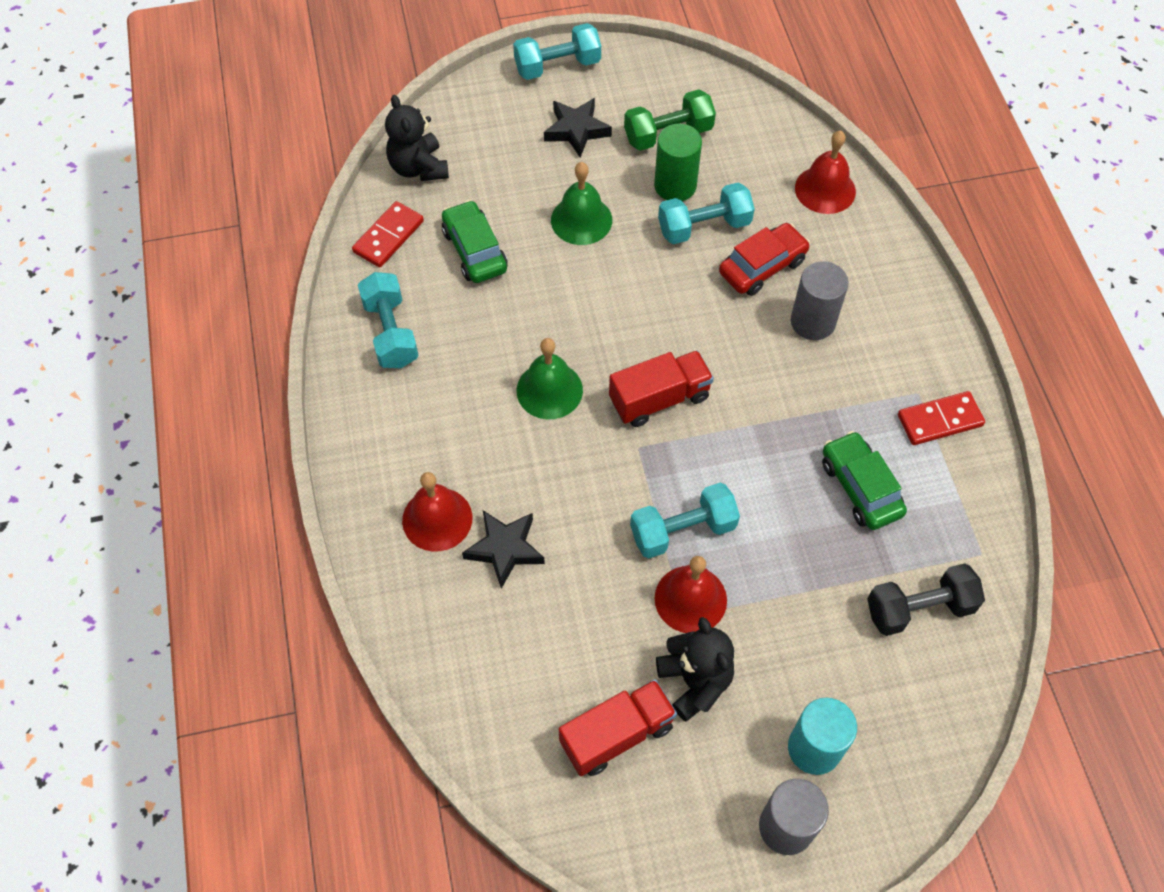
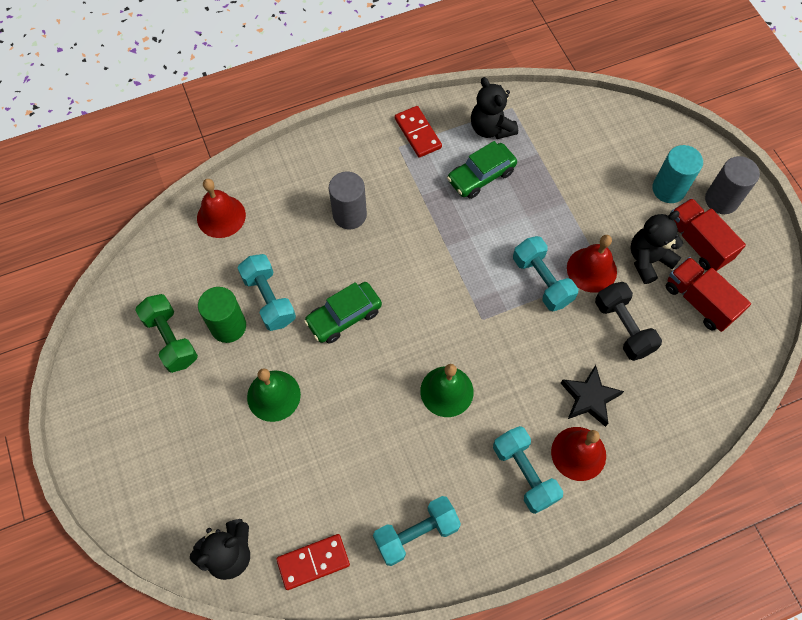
camera: 100 degrees left, 5 degrees up
red domino [352,201,424,268] -> red domino turned 45 degrees counterclockwise [276,534,350,590]
green car [442,200,508,283] -> green car moved to [304,282,382,343]
turquoise dumbbell [513,23,601,80] -> turquoise dumbbell moved to [493,426,563,514]
black star [544,98,612,157] -> none
red truck [609,350,714,427] -> red truck moved to [671,198,746,271]
red car [719,223,810,296] -> none
black dumbbell [867,563,985,636] -> black dumbbell moved to [595,282,662,361]
none -> black teddy bear [471,77,518,139]

